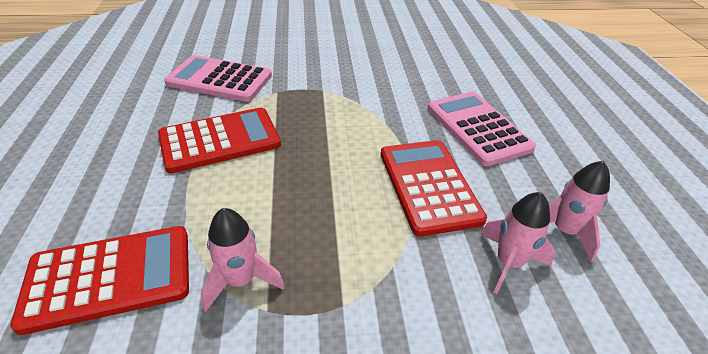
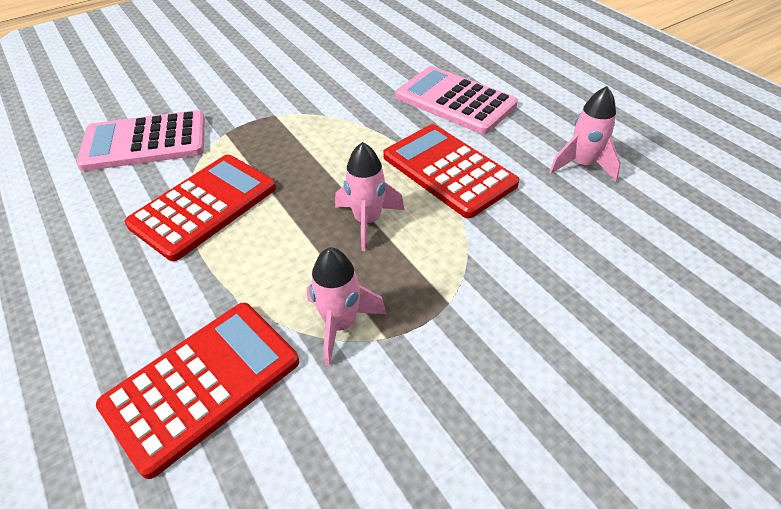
camera: 25 degrees left, 5 degrees up
pink rocket [480,192,556,294] -> pink rocket moved to [335,142,404,251]

